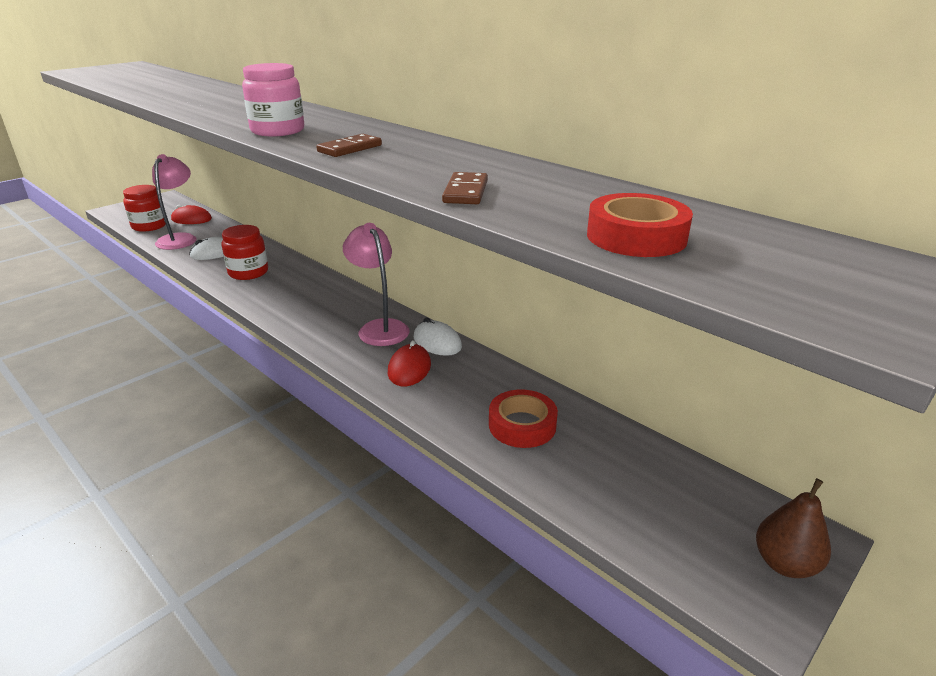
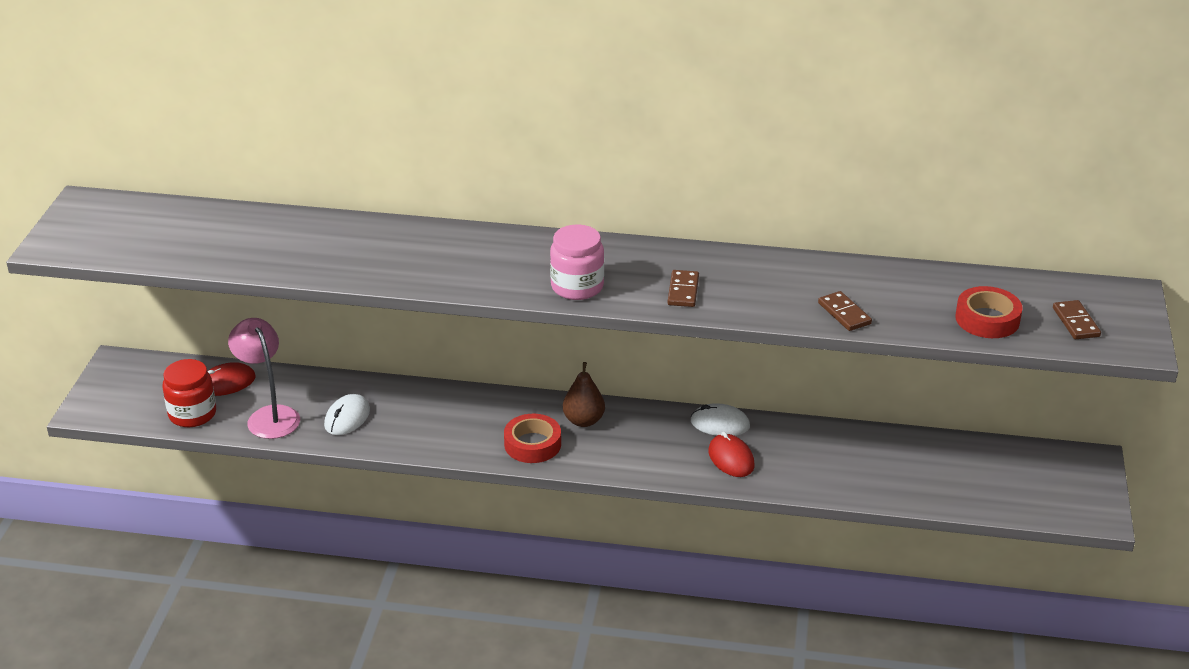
camera: 35 degrees left, 5 degrees up
red jar [221,225,268,280] -> none
pink lamp [343,223,409,346] -> none
red tape [489,390,558,448] -> red tape moved to [504,414,561,463]
brown pear [756,478,831,578] -> brown pear moved to [563,362,605,427]
none -> brown domino [1053,300,1101,339]

